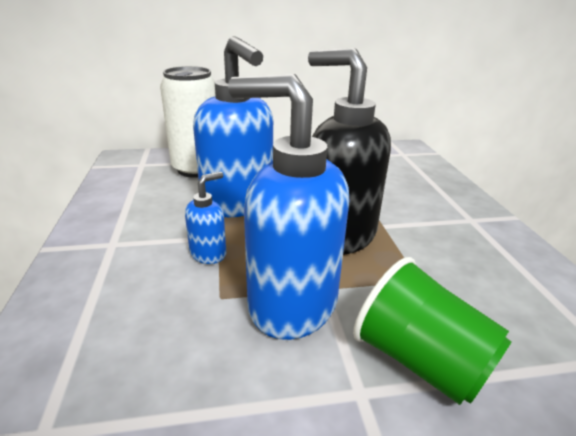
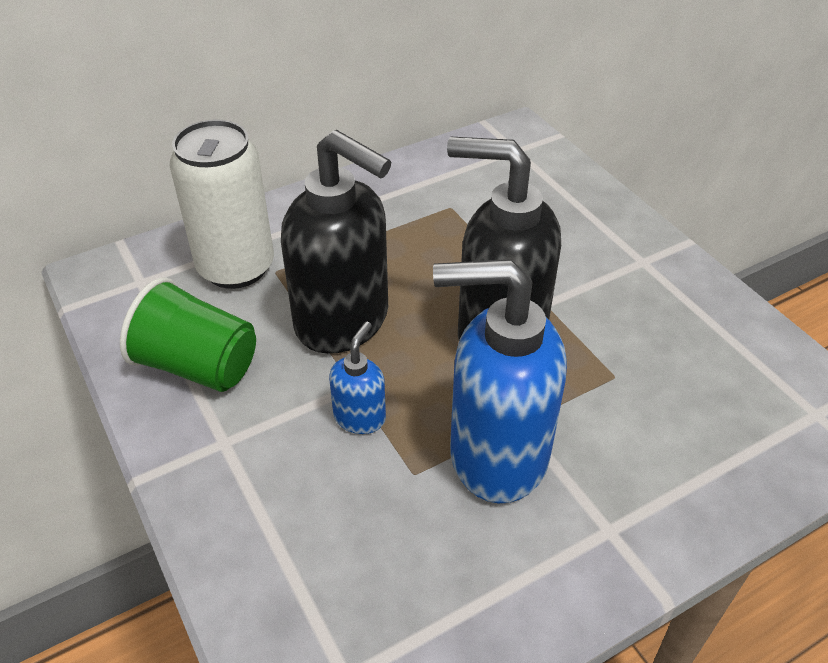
camera: 20 degrees left, 15 degrees up
blue soap dispenser [193,36,273,217] -> black soap dispenser [281,130,391,354]
green cup [353,257,511,405] -> green cup moved to [120,277,256,392]

